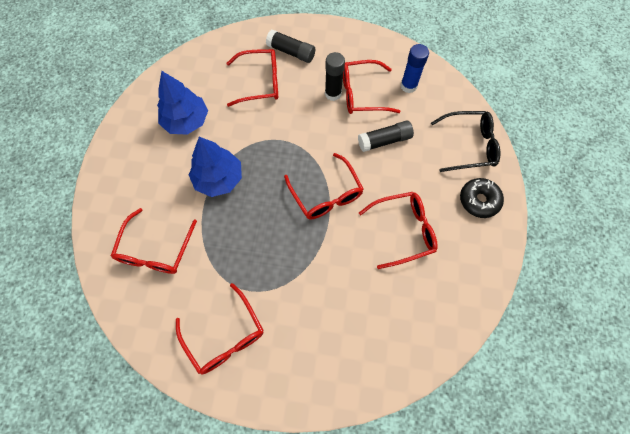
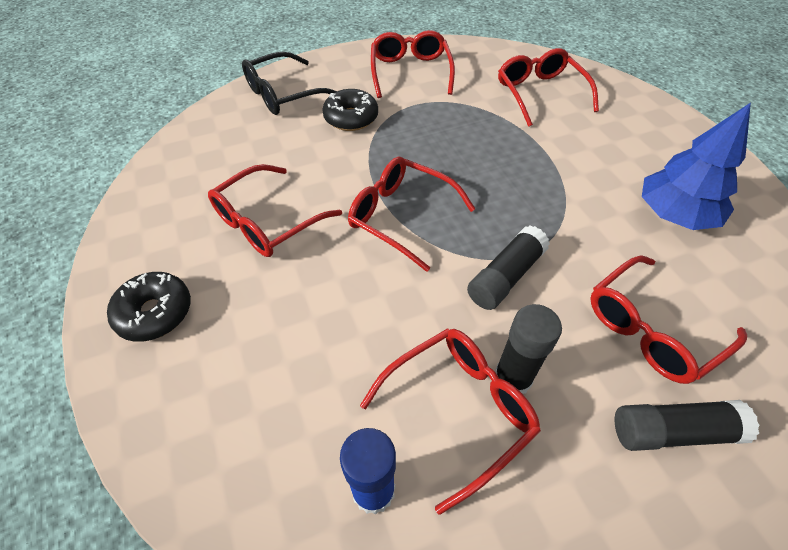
camera: 150 degrees right, 15 degrees down
red glasses [176,283,263,374] -> red glasses turned 60 degrees clockwise [371,30,455,98]
blue tree [189,137,242,197] -> none
black glue stick [358,121,414,152] -> black glue stick moved to [467,225,550,310]
black glasses [431,111,501,172] -> black glasses moved to [242,52,337,115]
none -> black donut [322,89,378,131]

